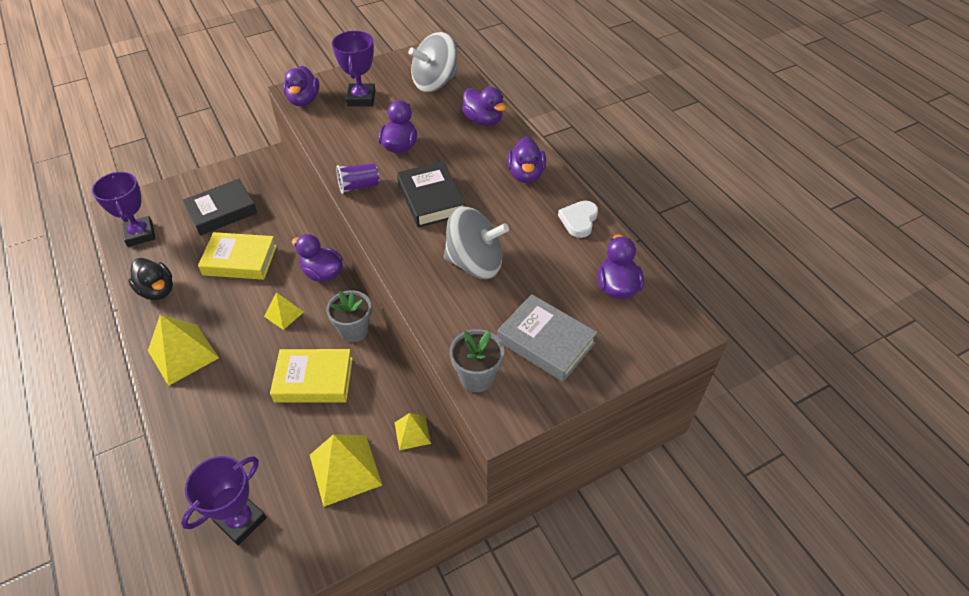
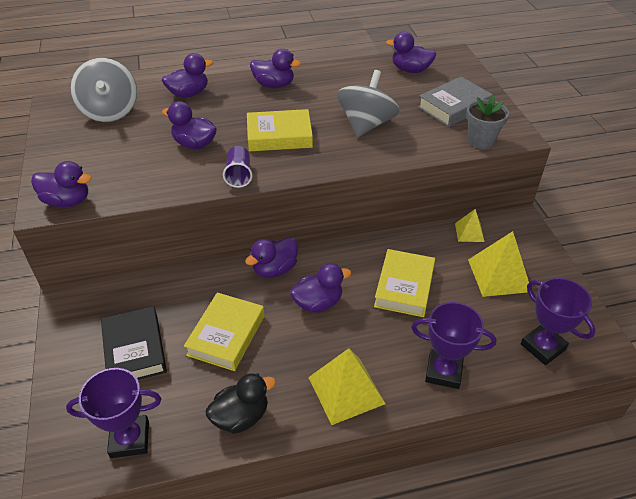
camera: 75 degrees left, 5 degrees down
yellow pyramid [264,292,304,330] -> purple duck [290,263,351,313]
grey flower pot [327,290,371,342] -> none
purple trophy [332,31,375,106] -> purple trophy moved to [411,302,497,389]
black book [397,161,465,228] -> yellow book [247,109,313,152]
white heart [558,201,598,238] -> none

